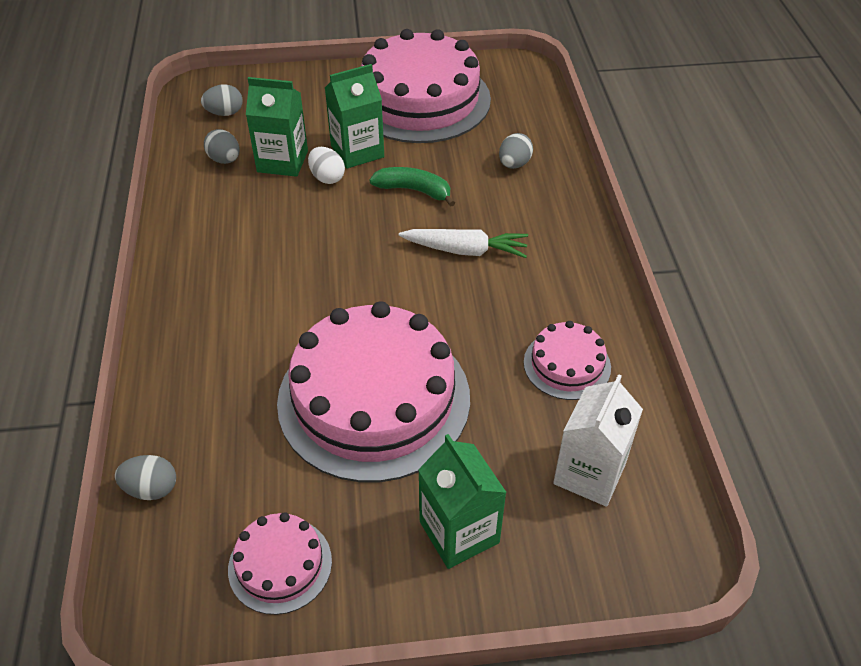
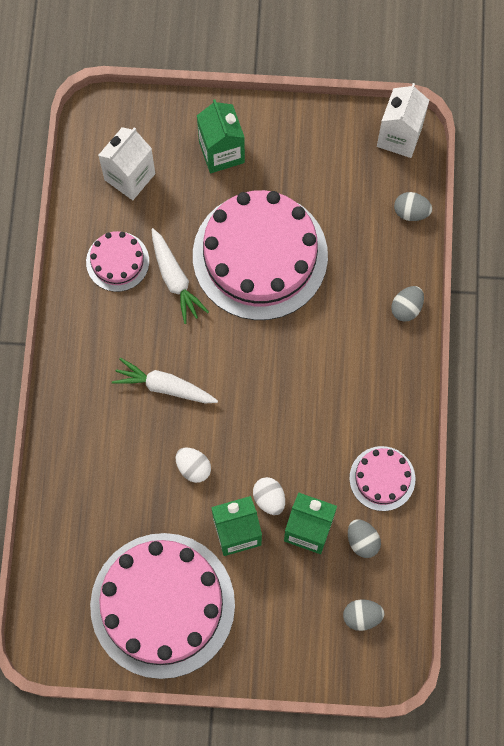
camera: 170 degrees left, 25 degrees up
pink cake [228,512,332,615] -> pink cake moved to [349,446,415,511]
green banana [369,167,455,207] -> white egg [176,448,211,483]
grey egg [499,133,533,169] -> grey egg moved to [391,286,424,322]
none -> white carrot [151,228,209,324]
none -> white carton [377,83,429,158]

